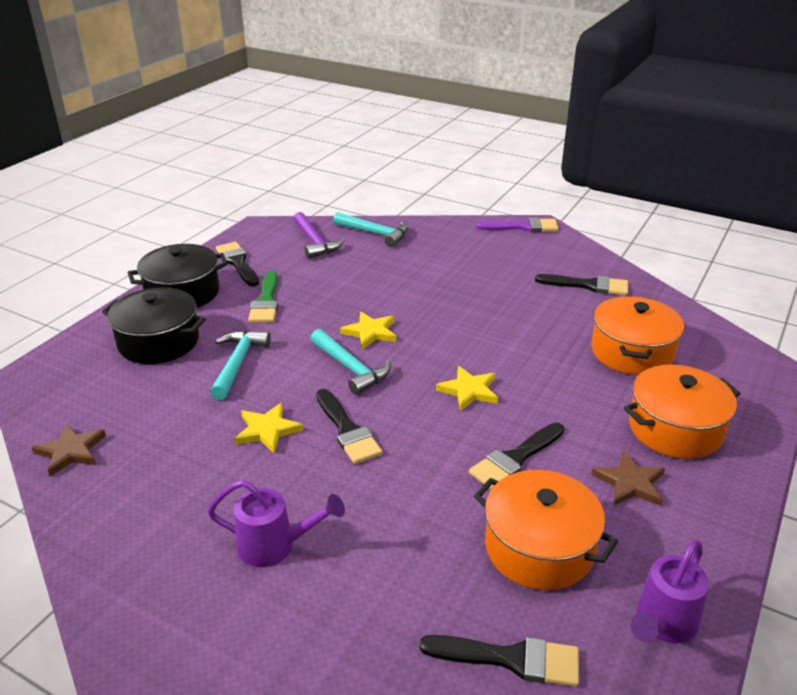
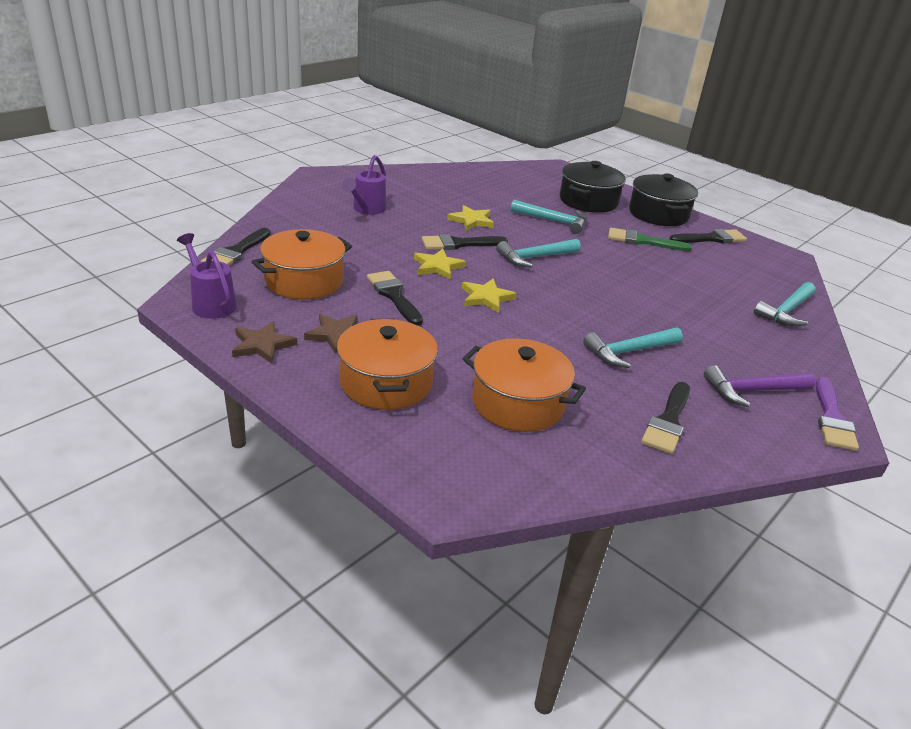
camera: 100 degrees right, 0 degrees up
brown star [31,423,106,477] -> brown star moved to [232,321,297,363]
purple hammer [293,212,344,259] -> purple hammer moved to [704,365,815,407]
yellow star [340,312,396,349] -> yellow star moved to [414,249,466,280]
none -> turquoise hammer [583,327,683,368]

